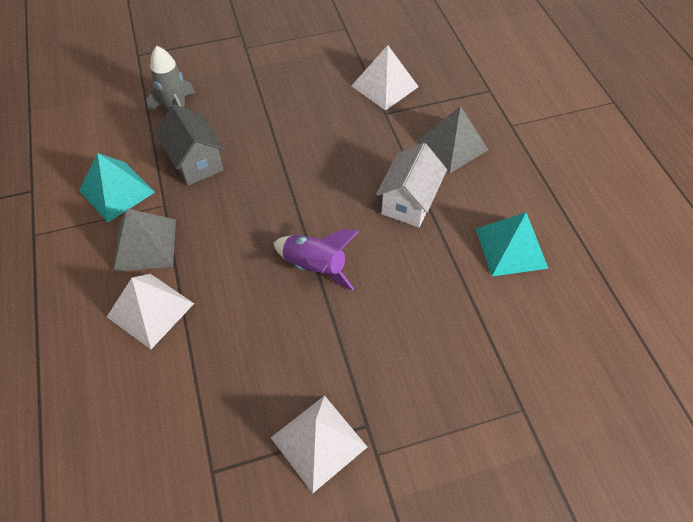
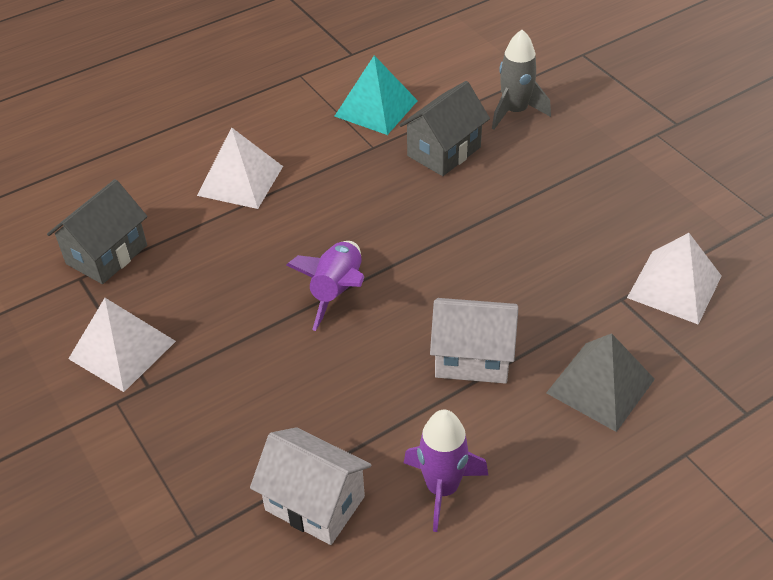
camera: 75 degrees right, 10 degrees down
grey pyramid [113,209,176,272] -> none
turquoise pyramid [476,212,549,276] -> purple rocket [404,409,488,532]
none -> grey house [47,179,148,284]
none -> white house [250,427,372,545]

